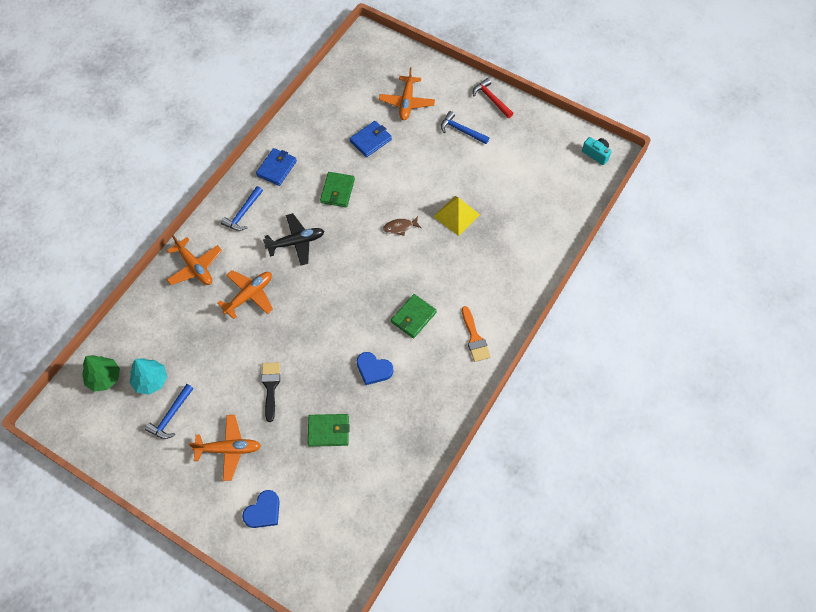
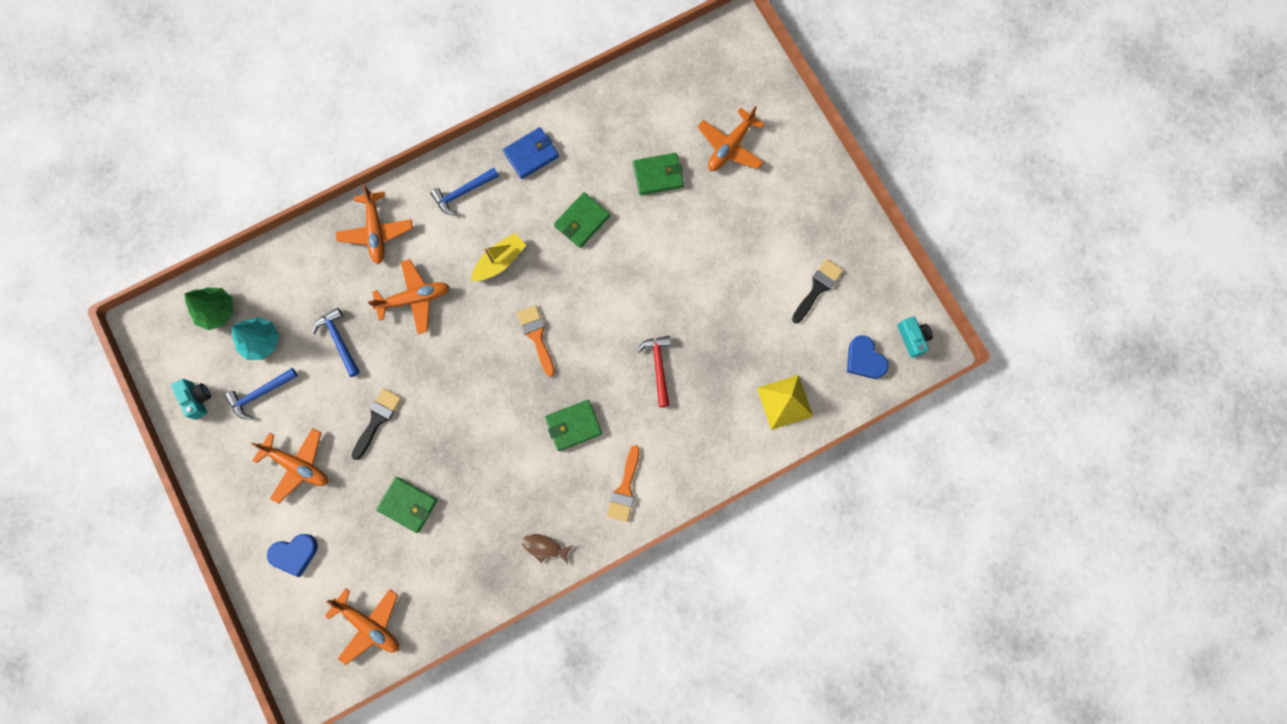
camera: 30 degrees right, 15 degrees up
black plane [263,213,324,266] -> yellow boat [471,233,526,281]
blue wallet [350,121,392,157] -> green wallet [633,153,684,195]
blue heart [357,352,393,385] -> blue heart moved to [847,335,888,379]
brown fish [383,216,421,236] -> brown fish moved to [521,534,573,564]
yellow pyramid [433,196,480,236] -> yellow pyramid moved to [757,375,813,430]
blue hammer [441,111,489,144] -> blue hammer moved to [312,308,360,377]
red hammer [473,78,514,118] -> red hammer moved to [637,336,671,407]
none -> turquoise camera [171,379,211,419]
none -> orange plane [325,588,399,665]
none -> orange brush [517,305,555,377]
none -> black brush [792,259,843,323]

